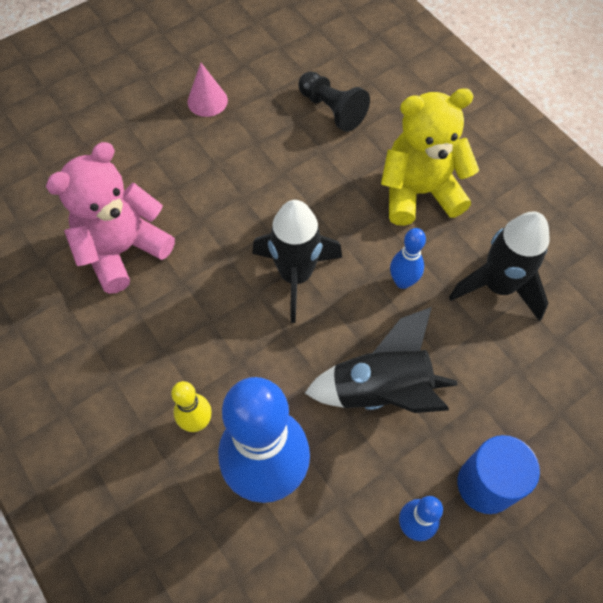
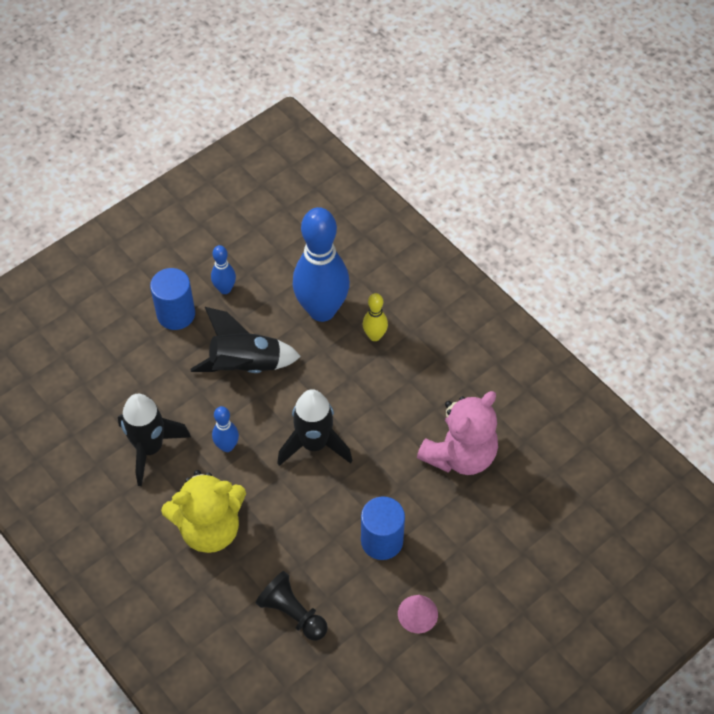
camera: 175 degrees right, 5 degrees down
none -> blue cylinder [361,496,405,560]

